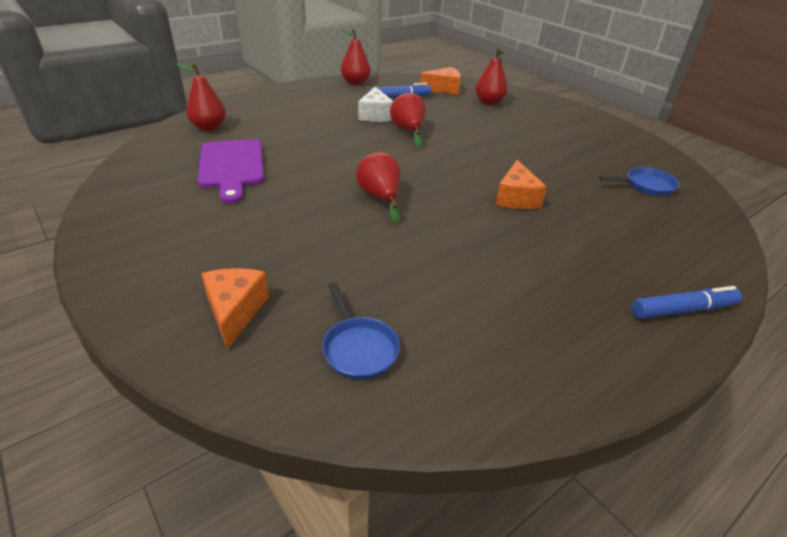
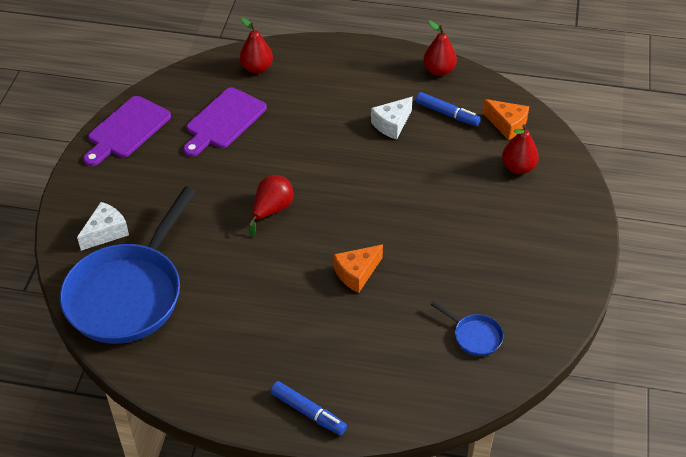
camera: 50 degrees right, 10 degrees up
orange cheese [201,268,269,350] -> white cheese [77,202,129,251]
blue pan [322,282,400,380] -> blue pan [60,187,196,344], size x2.50
red pear [390,93,426,148] -> none
none -> purple cutting board [83,96,171,166]

